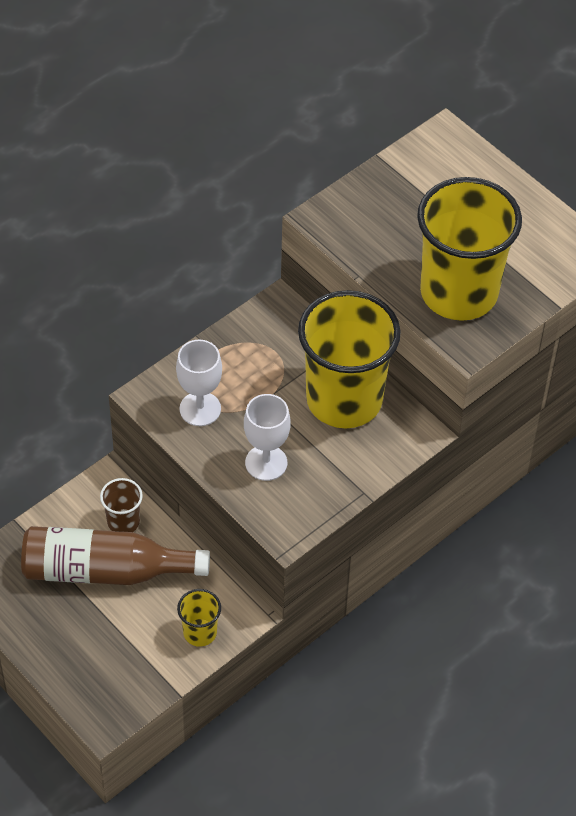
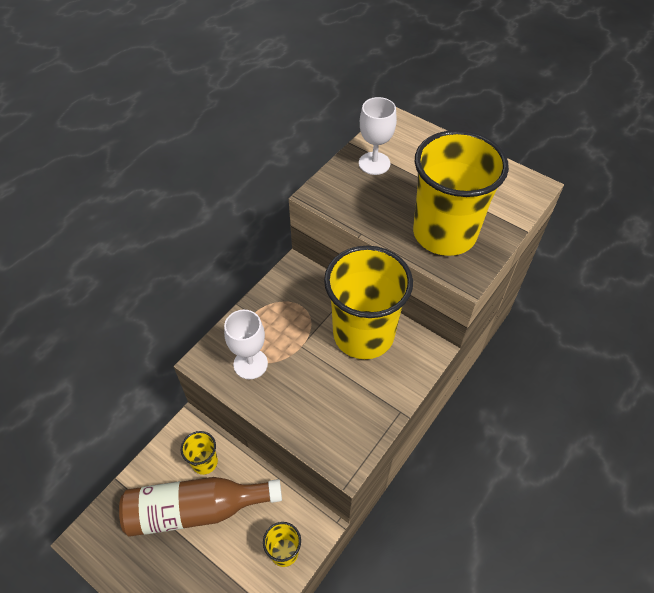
camera: 10 degrees left, 0 degrees up
brown cup [100,478,143,532] -> yellow cup [181,431,218,475]
white goblet [244,394,291,481] -> white goblet moved to [359,97,397,175]

